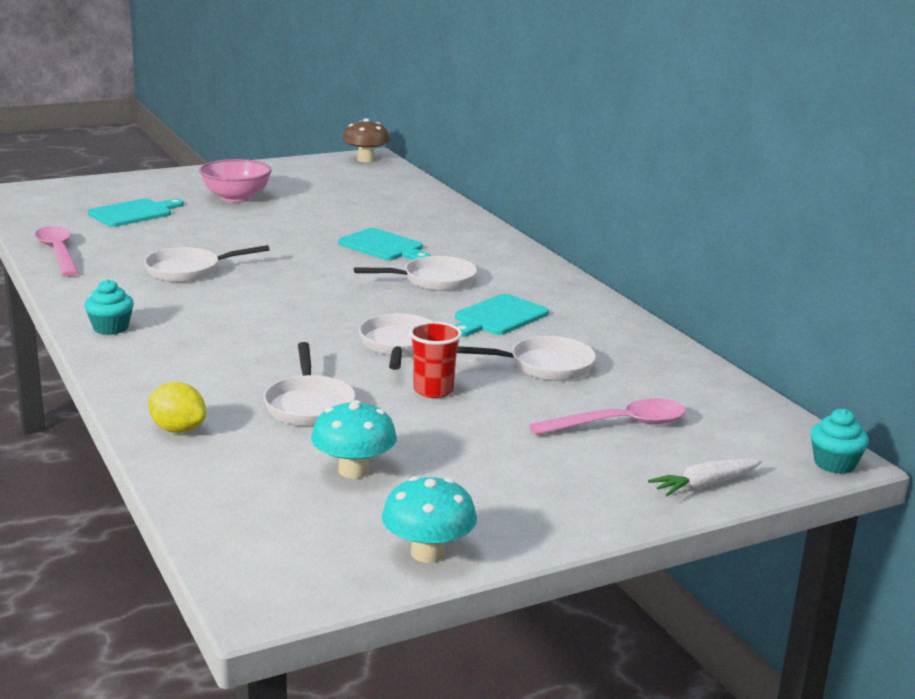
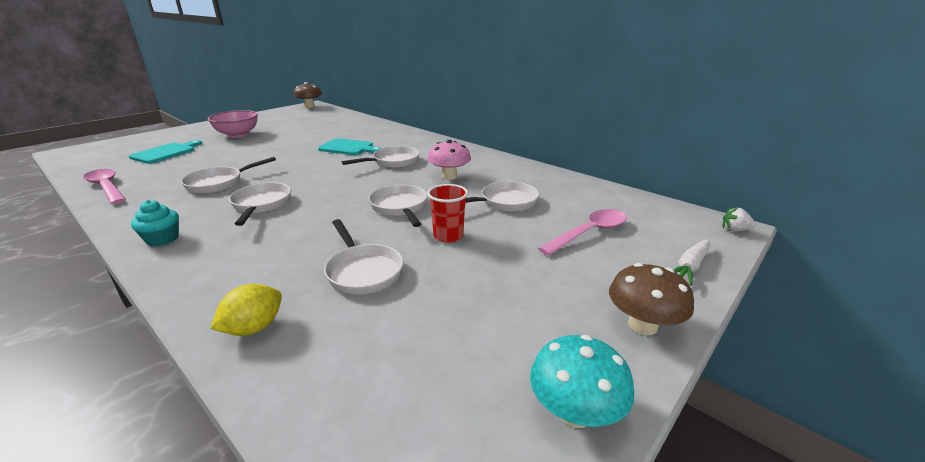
camera: 20 degrees left, 5 degrees up
yellow lemon [148,382,206,433] -> yellow lemon turned 60 degrees counterclockwise [210,284,282,336]
turquoise mushroom [311,400,397,479] -> none
turquoise cutting board [455,294,549,337] -> pink mushroom [428,140,471,180]
turquoise cupcake [811,409,869,474] -> white strawberry [723,207,756,232]
none -> white pan [229,182,291,226]
none -> brown mushroom [609,263,694,335]

